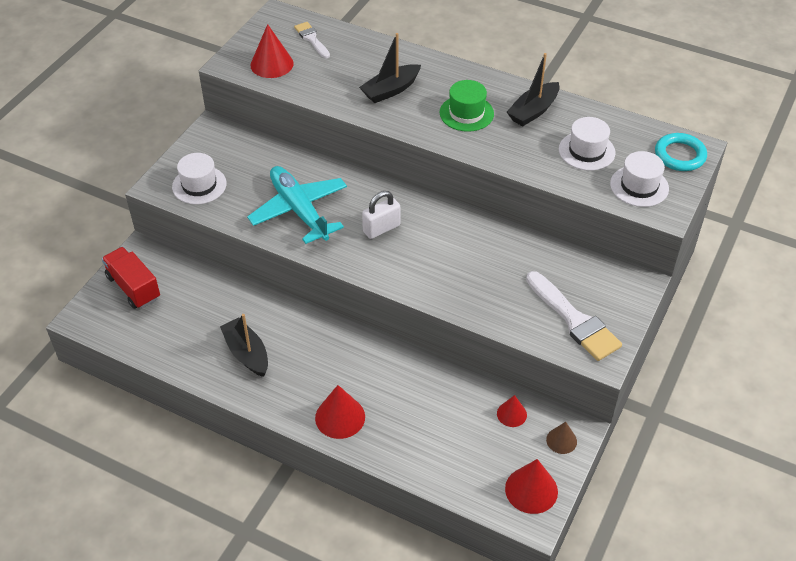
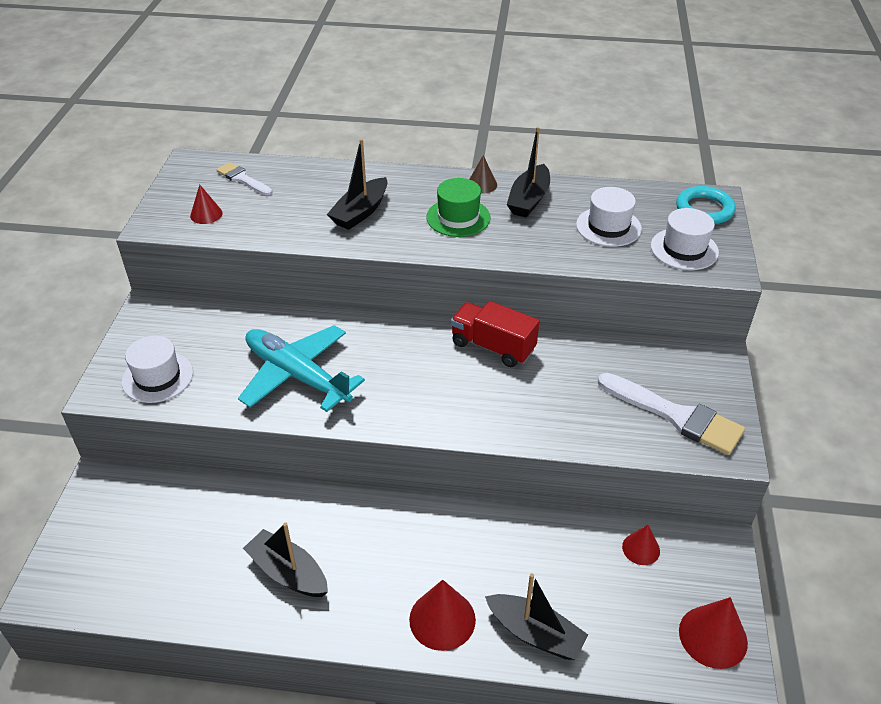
camera: 20 degrees left, 5 degrees down
red truck [102,247,160,309] -> red truck moved to [451,301,539,367]
red cone [250,24,294,78] -> red cone [190,184,223,224], size x0.60
white padlock [362,191,400,239] -> none
brown cone [546,422,577,454] -> brown cone moved to [469,155,497,194]
none -> black boat [485,573,588,660]

